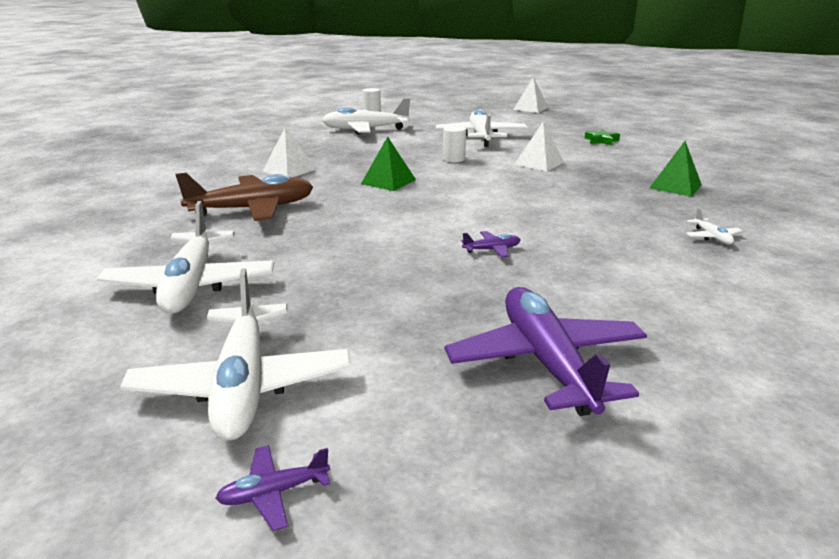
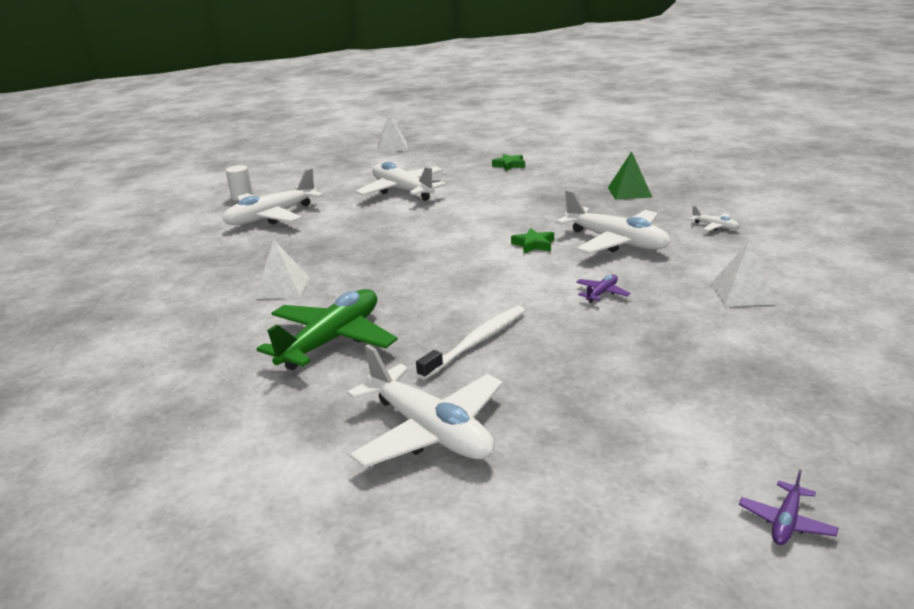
camera: 35 degrees left, 0 degrees up
white plane [120,268,351,440] -> white plane moved to [556,190,671,254]
brown plane [175,173,313,221] -> green plane [256,289,398,370]
green pyramid [361,137,416,191] -> none
white cylinder [443,126,466,162] -> none
purple plane [445,287,647,416] -> none
white pyramid [514,122,564,171] -> white pyramid moved to [711,241,776,307]
none -> white toothbrush [416,306,525,380]
none -> green star [511,228,554,254]

